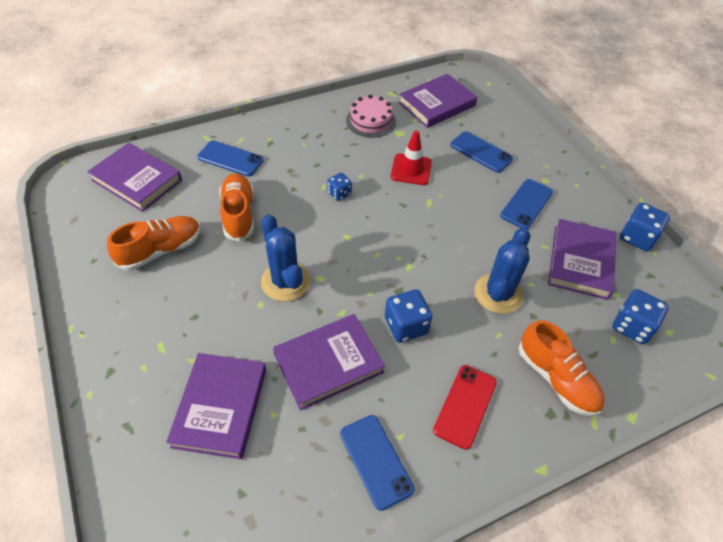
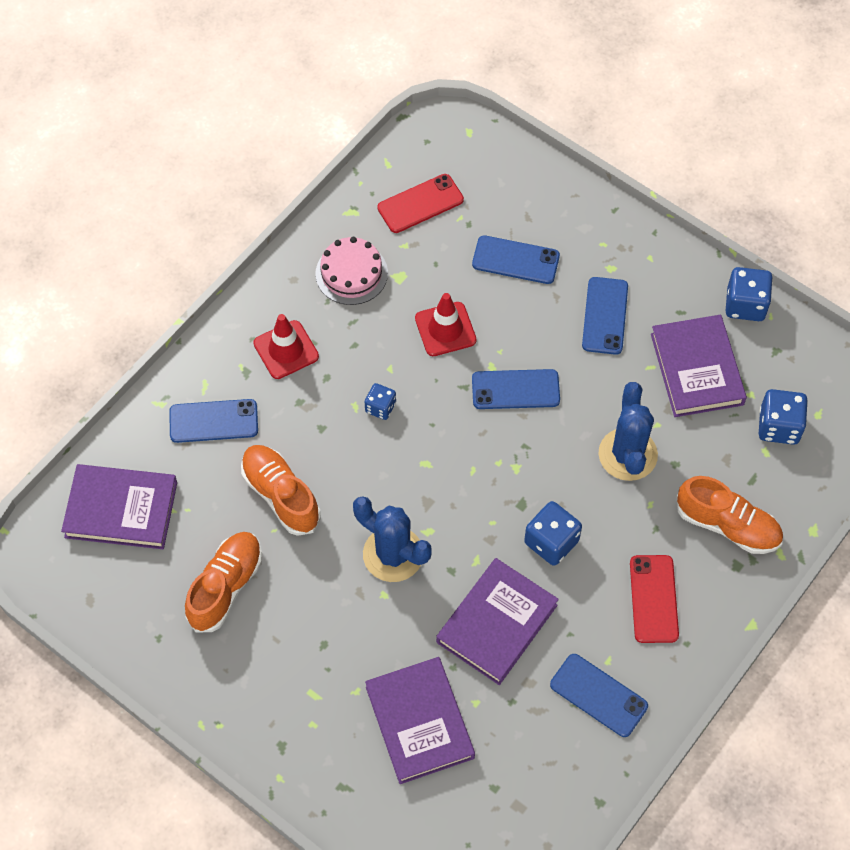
camera: 25 degrees left, 10 degrees up
purple book [398,74,477,128] -> red phone [377,174,464,233]
none -> red traffic cone [253,314,319,379]
none -> blue phone [472,369,560,409]

